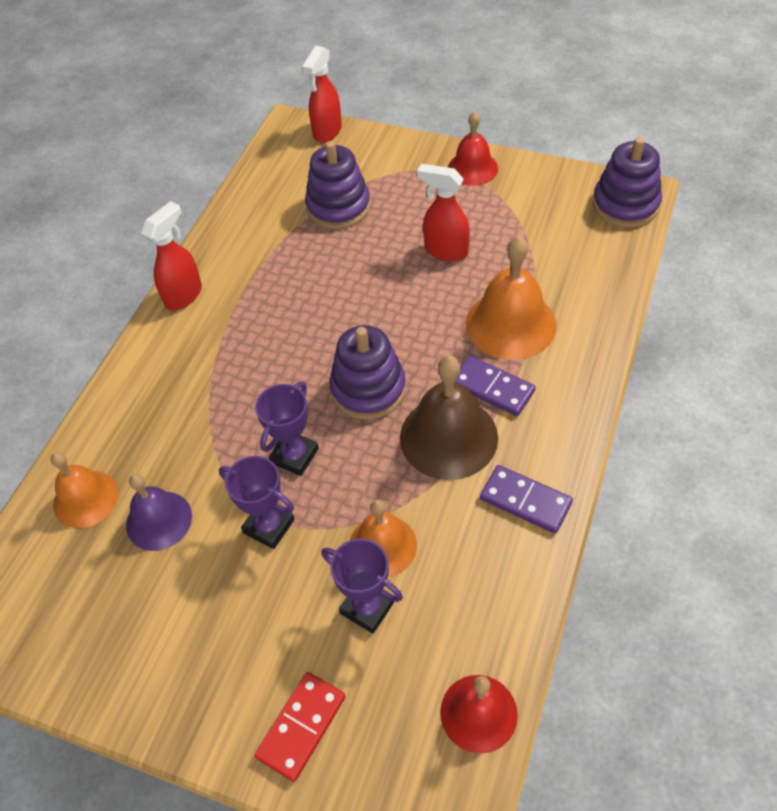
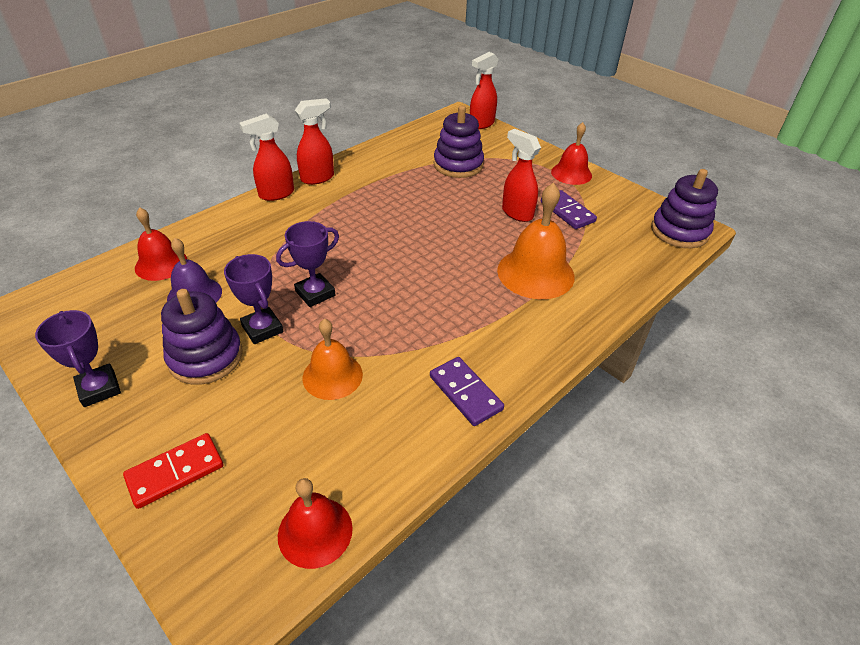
camera: 20 degrees right, 10 degrees down
orange bell [51,452,118,528] -> red bell [135,207,187,281]
purple trophy [321,539,403,634] -> purple trophy moved to [35,310,121,407]
purple stacking toy [329,325,406,419] -> purple stacking toy moved to [161,289,243,385]
brown bell [400,355,498,480] -> none
purple domino [455,356,536,416] -> purple domino moved to [541,190,597,229]
none -> red spray bottle [239,114,294,201]

